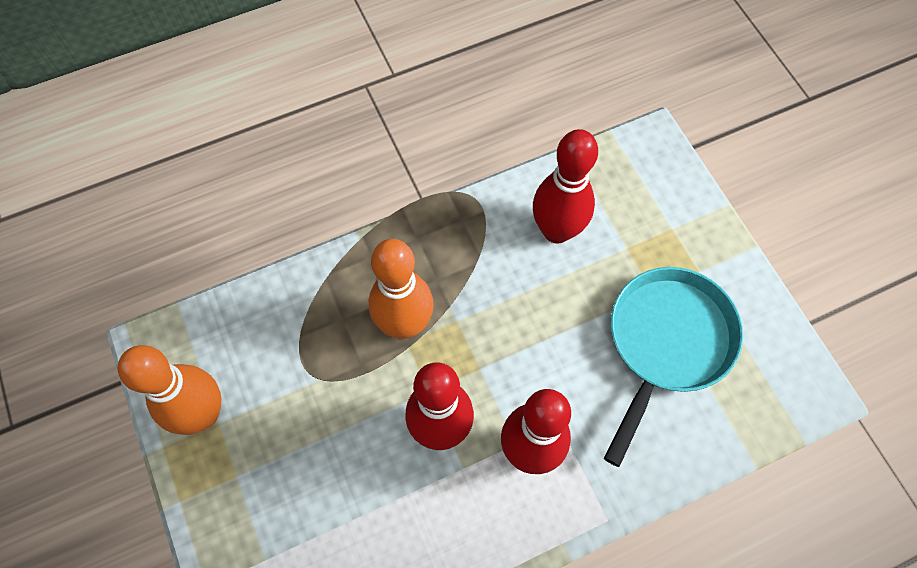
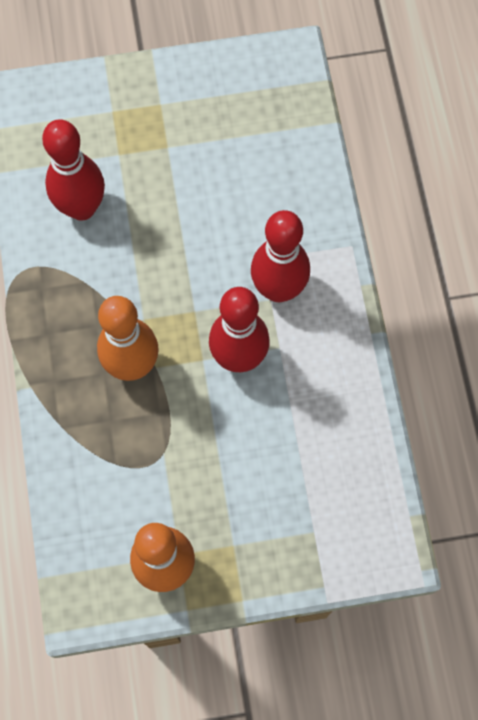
camera: 75 degrees left, 5 degrees up
turquoise pan [604,267,743,467] -> none

